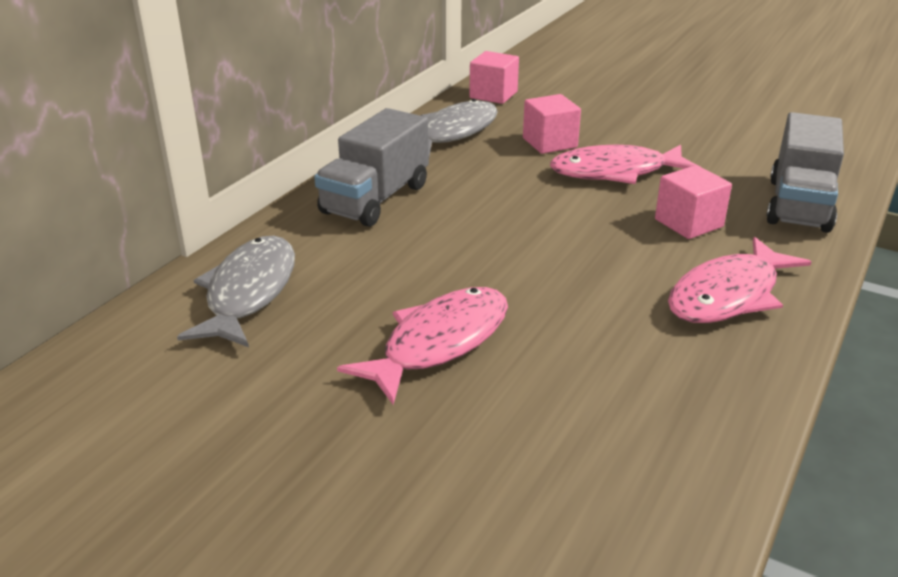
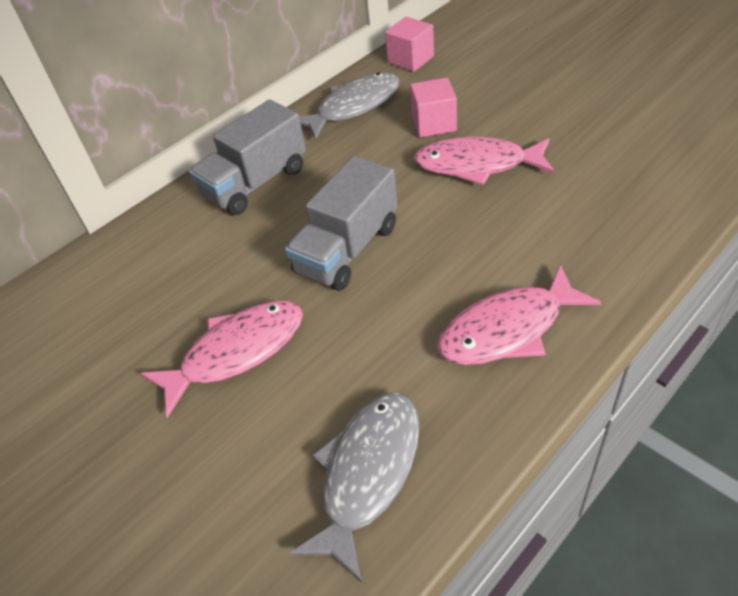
camera: 20 degrees right, 15 degrees up
grey fish [177,236,295,347] -> grey fish moved to [289,392,419,583]
pink cube [655,165,732,239] -> none
grey truck [766,112,844,233] -> grey truck moved to [285,156,398,291]

